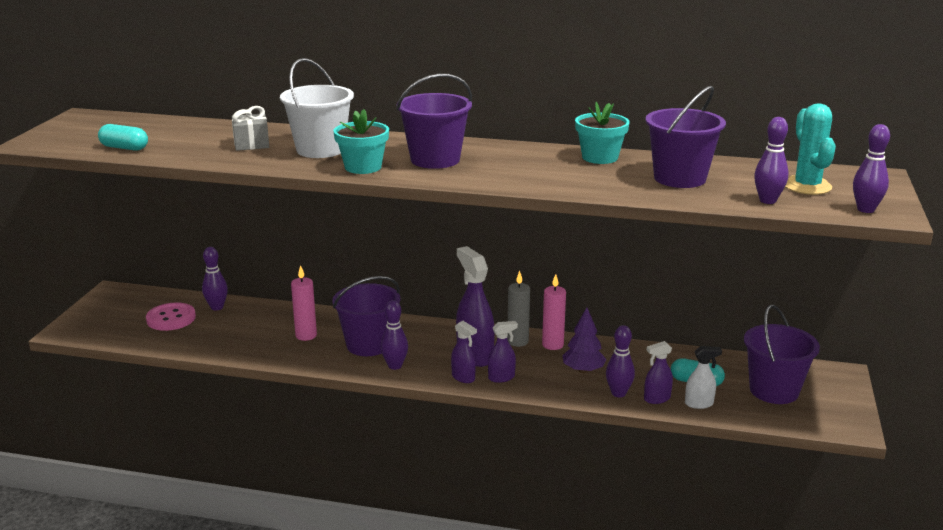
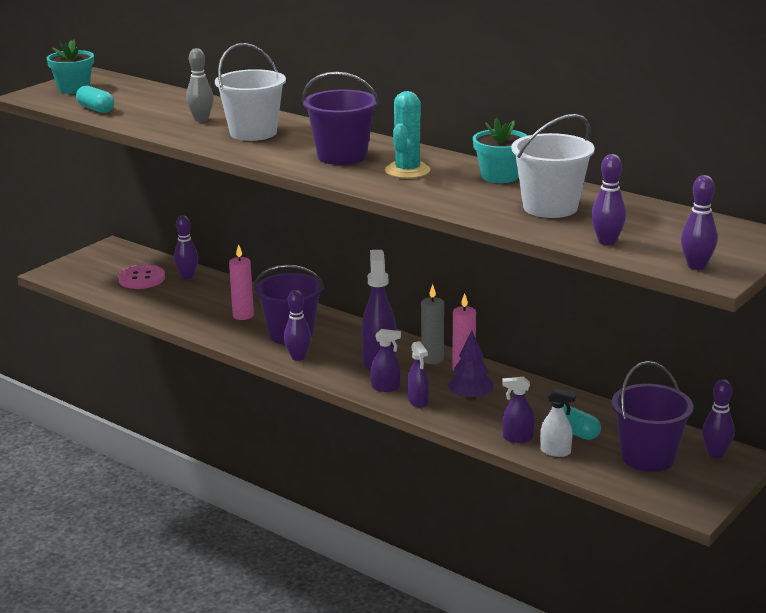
camera: 25 degrees right, 0 degrees up
grey gift [232,106,269,151] -> grey bowling pin [186,48,214,122]
turquoise flower pot [333,109,389,174] -> turquoise flower pot moved to [46,40,94,94]
purple spray bottle [451,321,477,383] -> purple spray bottle moved to [407,341,429,408]
purple bowling pin [606,325,635,397] -> purple bowling pin moved to [702,379,735,459]
purple bucket [645,86,726,188] -> white bucket [511,114,595,218]
turquoise cactus [785,103,836,195] -> turquoise cactus moved to [385,91,430,179]

